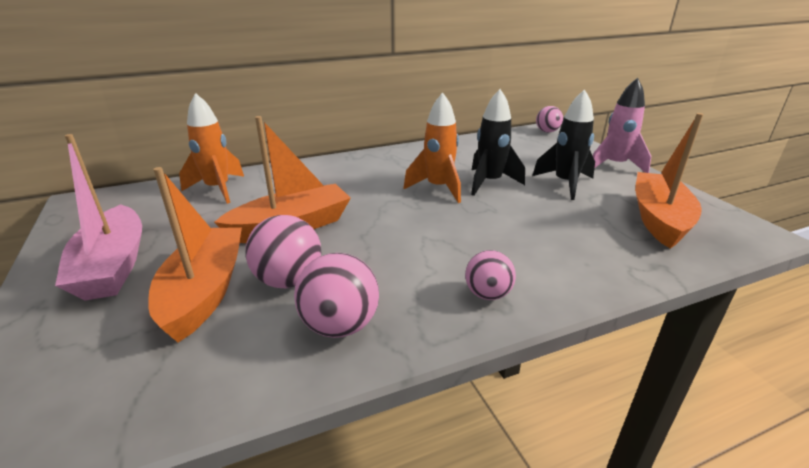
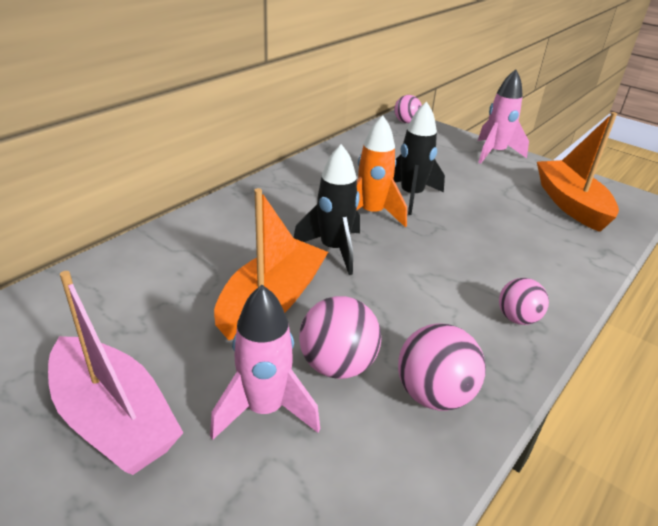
camera: 30 degrees left, 5 degrees up
orange boat [148,167,242,342] -> pink rocket [210,285,320,440]
orange rocket [179,93,244,204] -> none
black rocket [532,89,595,200] -> black rocket moved to [294,144,360,275]

